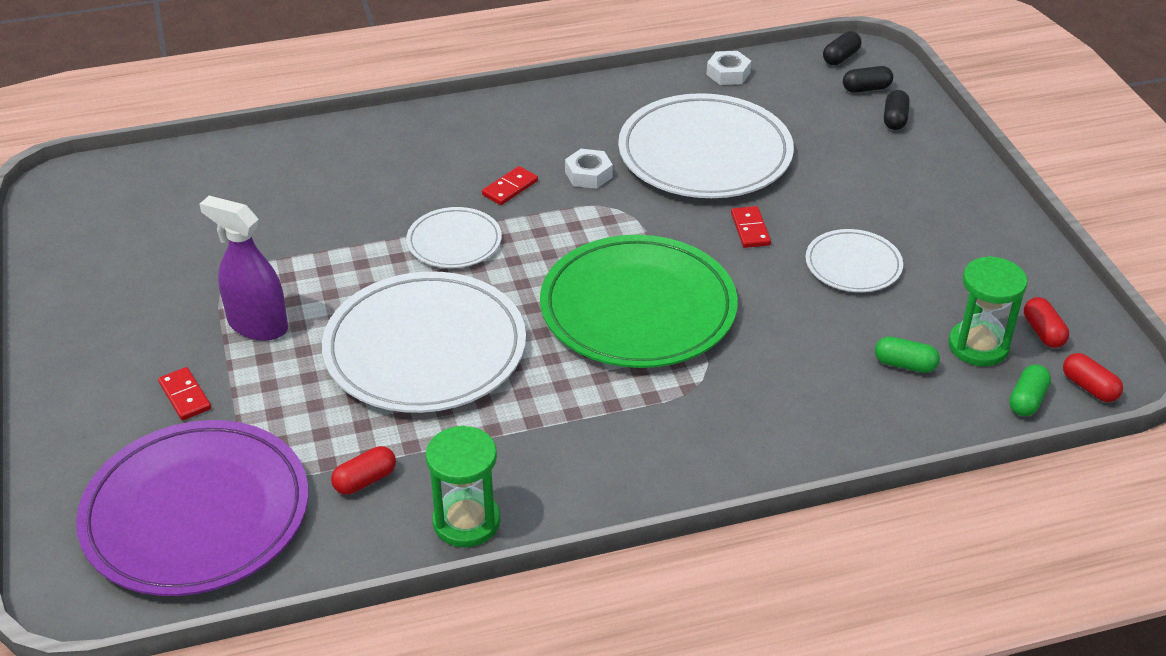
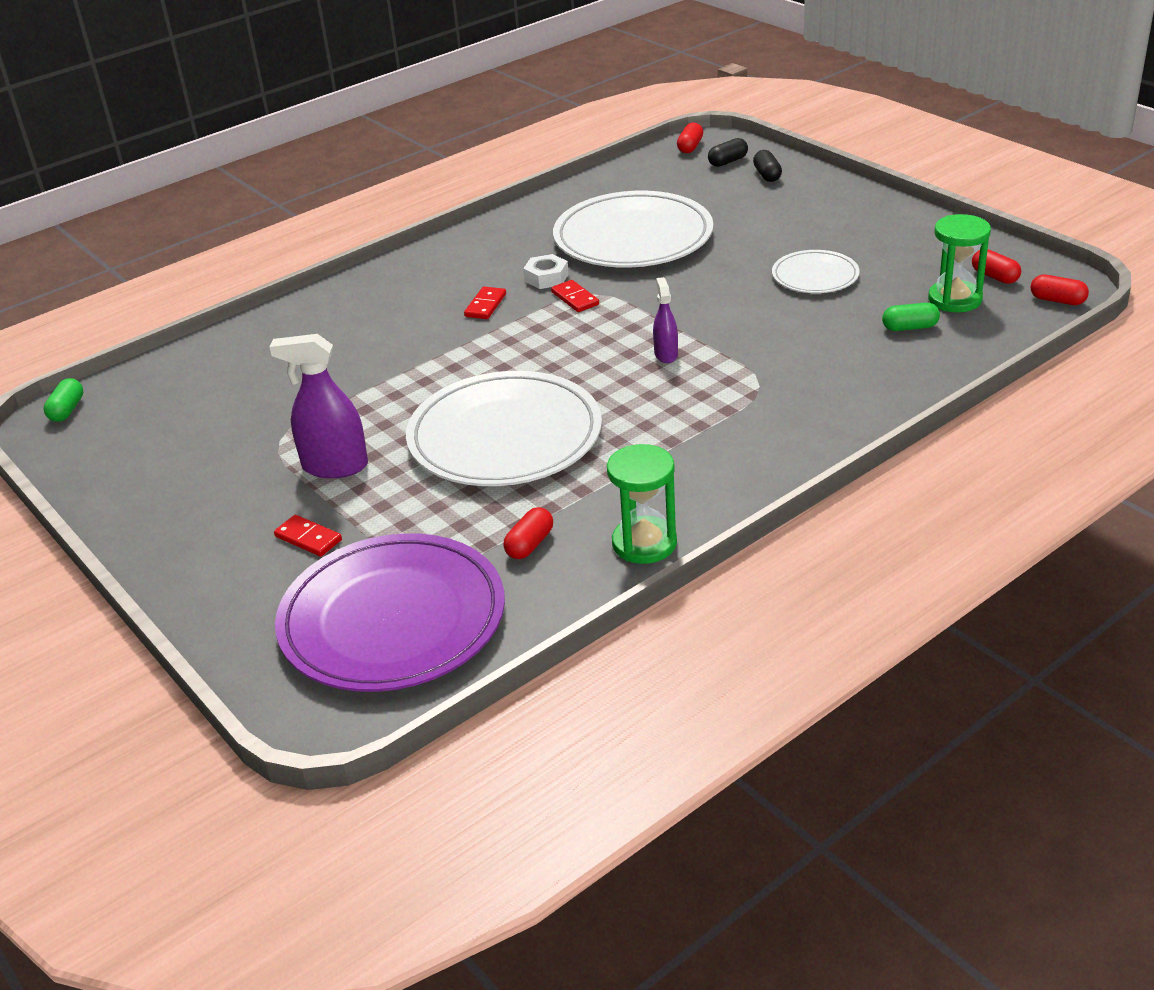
camera: 20 degrees left, 5 degrees down
white plate [406,207,502,268] -> none
green plate [540,235,738,368] -> purple spray bottle [653,277,678,363]
white nut [706,51,751,85] -> none
red domino [731,206,771,248] -> red domino moved to [551,280,599,312]
black capsule [823,31,862,65] -> red capsule [677,122,703,153]
green capsule [1009,364,1051,416] -> green capsule moved to [44,378,83,422]

